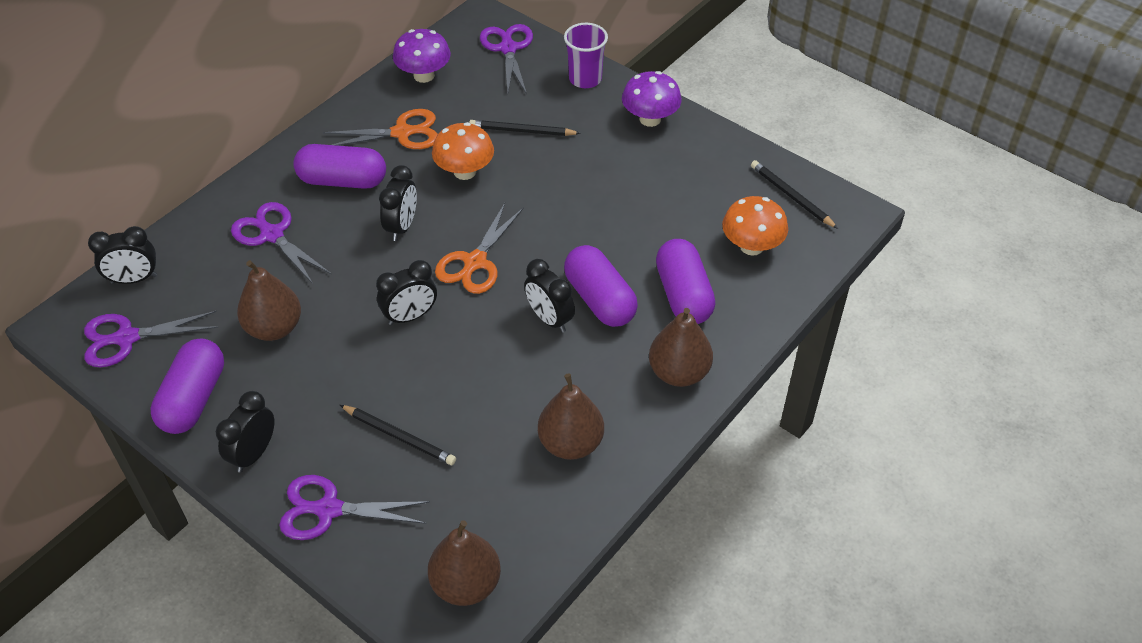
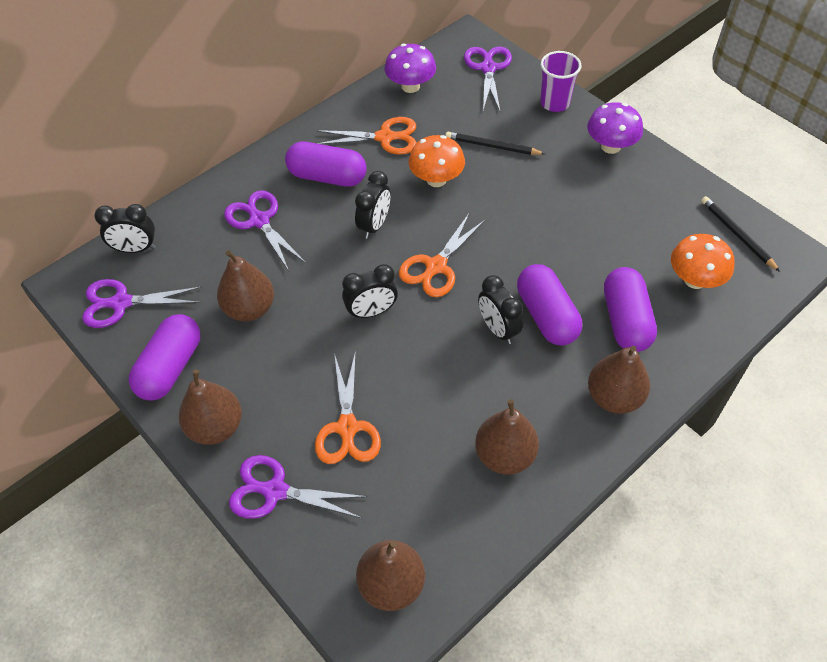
camera: 10 degrees right, 5 degrees up
black clock [215,391,274,473] -> brown pear [179,370,242,445]
black pencil [340,405,456,465] -> orange scissors [315,351,381,464]

